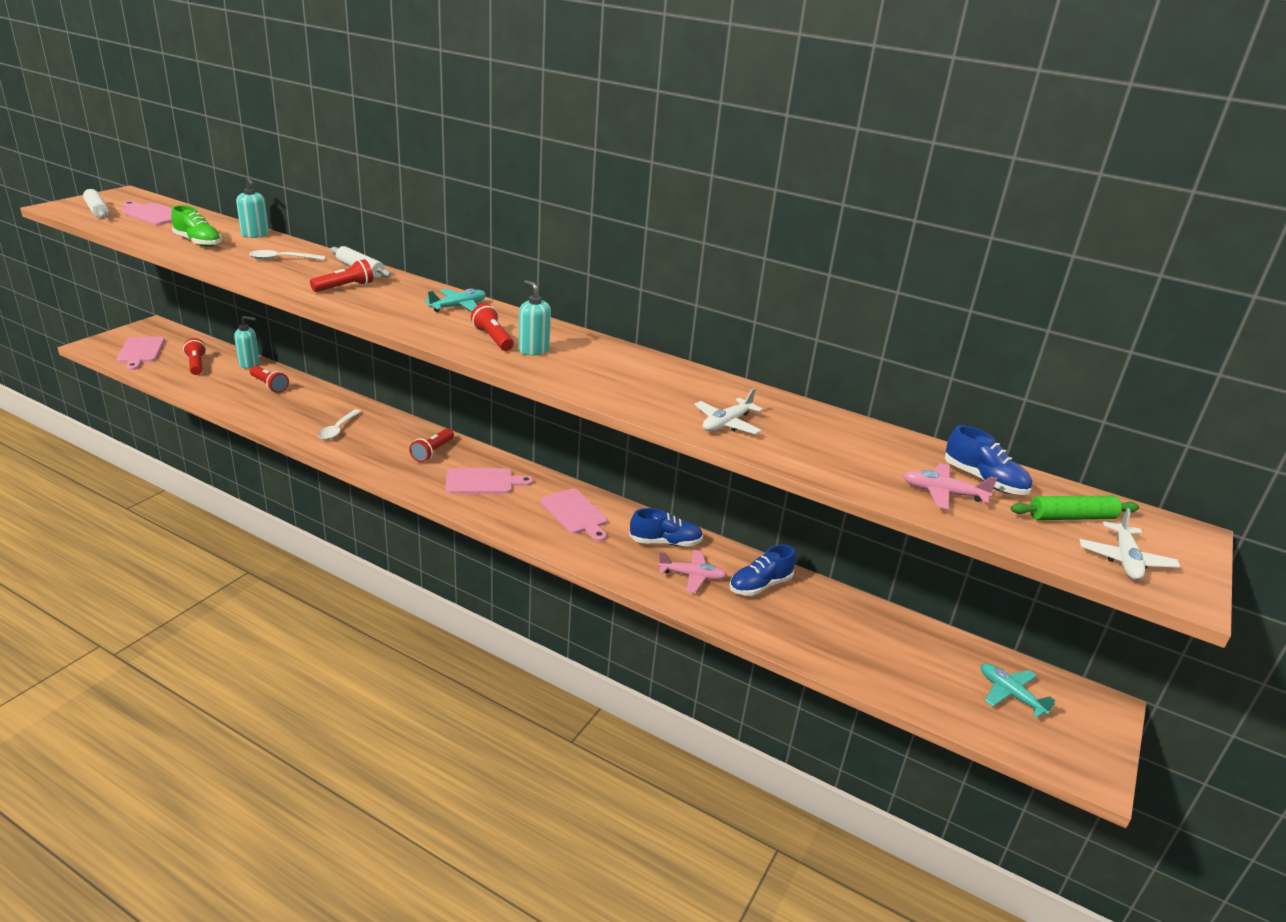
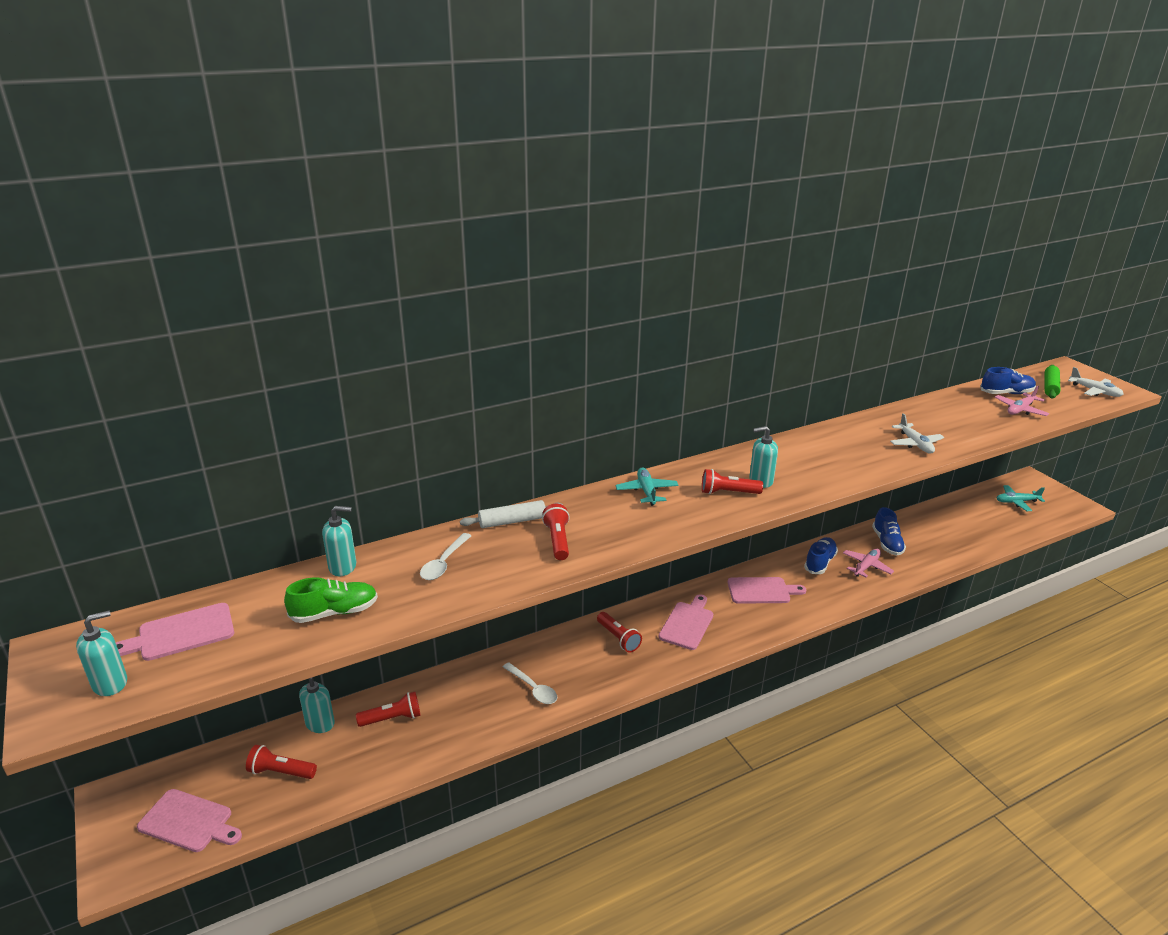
camera: 55 degrees left, 0 degrees up
white rolling pin [83,189,109,218] -> turquoise soap dispenser [76,611,127,696]

